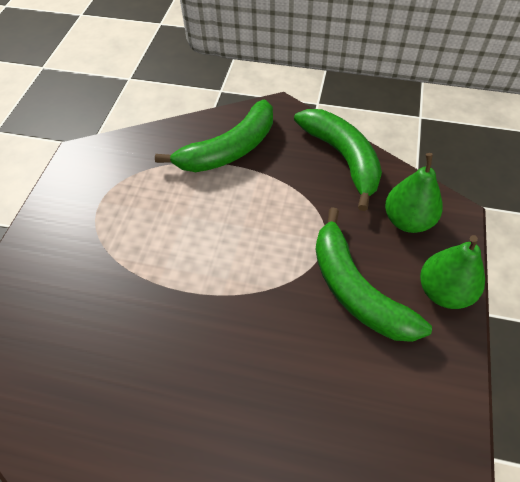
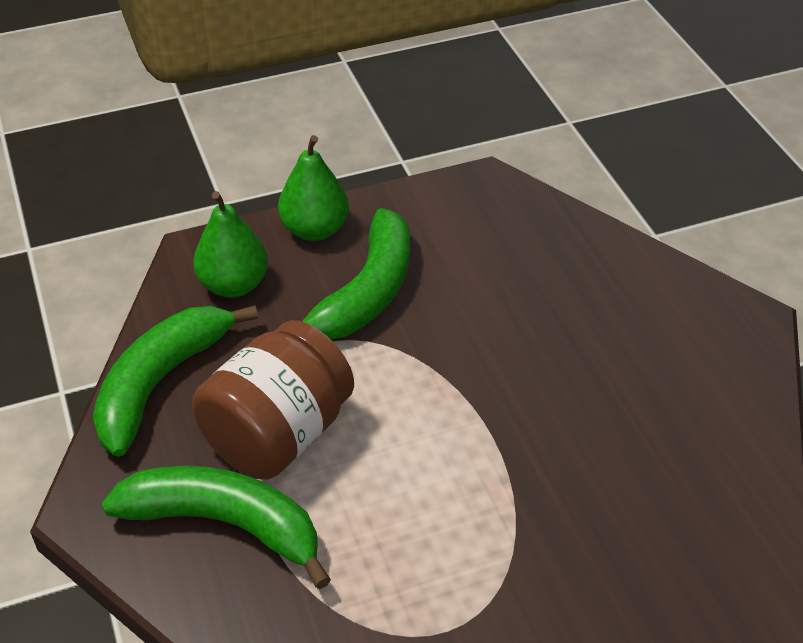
camera: 125 degrees left, 10 degrees down
none -> brown jar [192,320,354,480]

